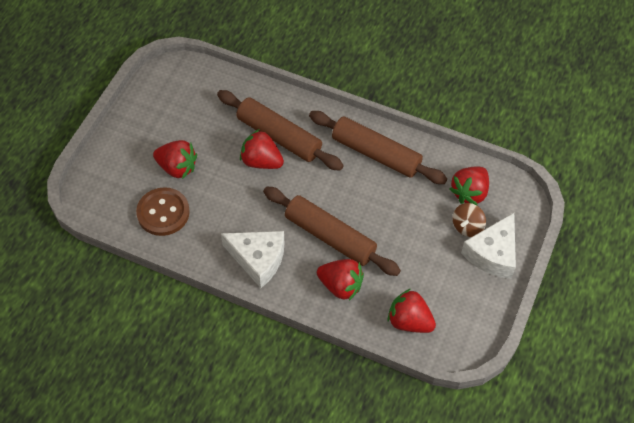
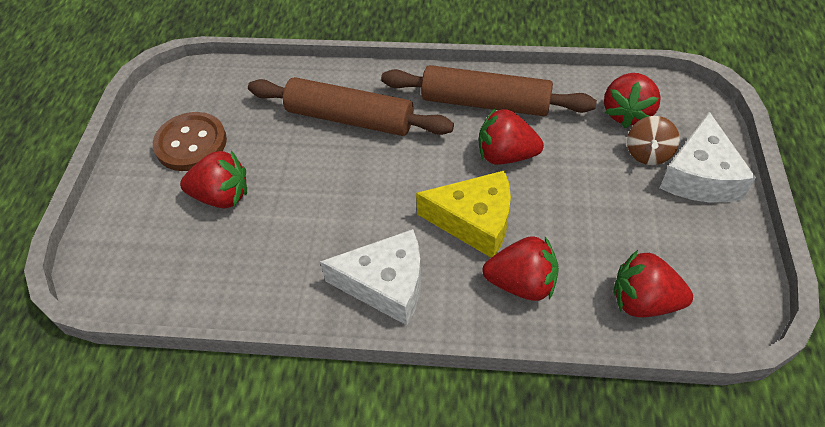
camera: 15 degrees left, 5 degrees down
brown button [136,187,190,236] -> brown button moved to [153,112,227,171]
red strawberry [240,129,284,169] -> red strawberry moved to [479,108,544,165]
brown rolling pin [263,187,401,276] -> yellow cheese [416,170,511,258]

